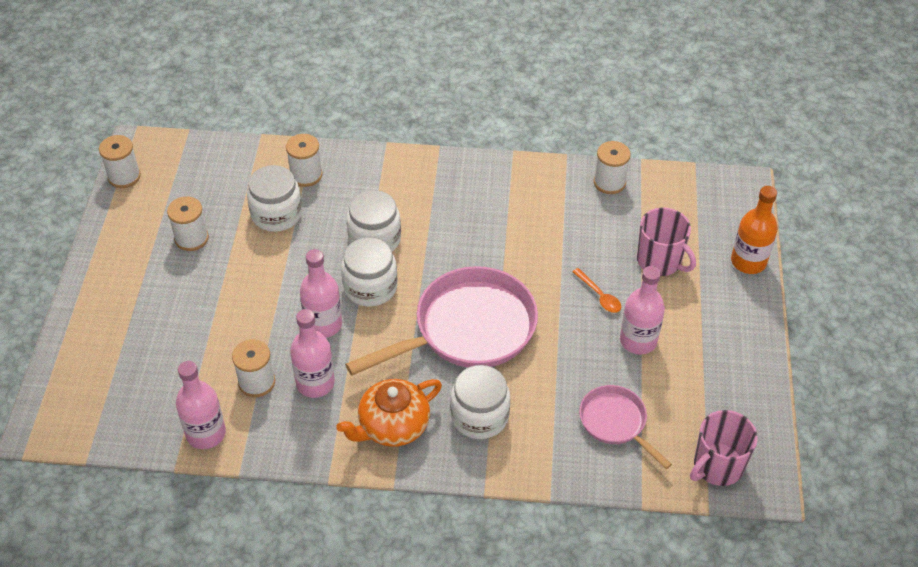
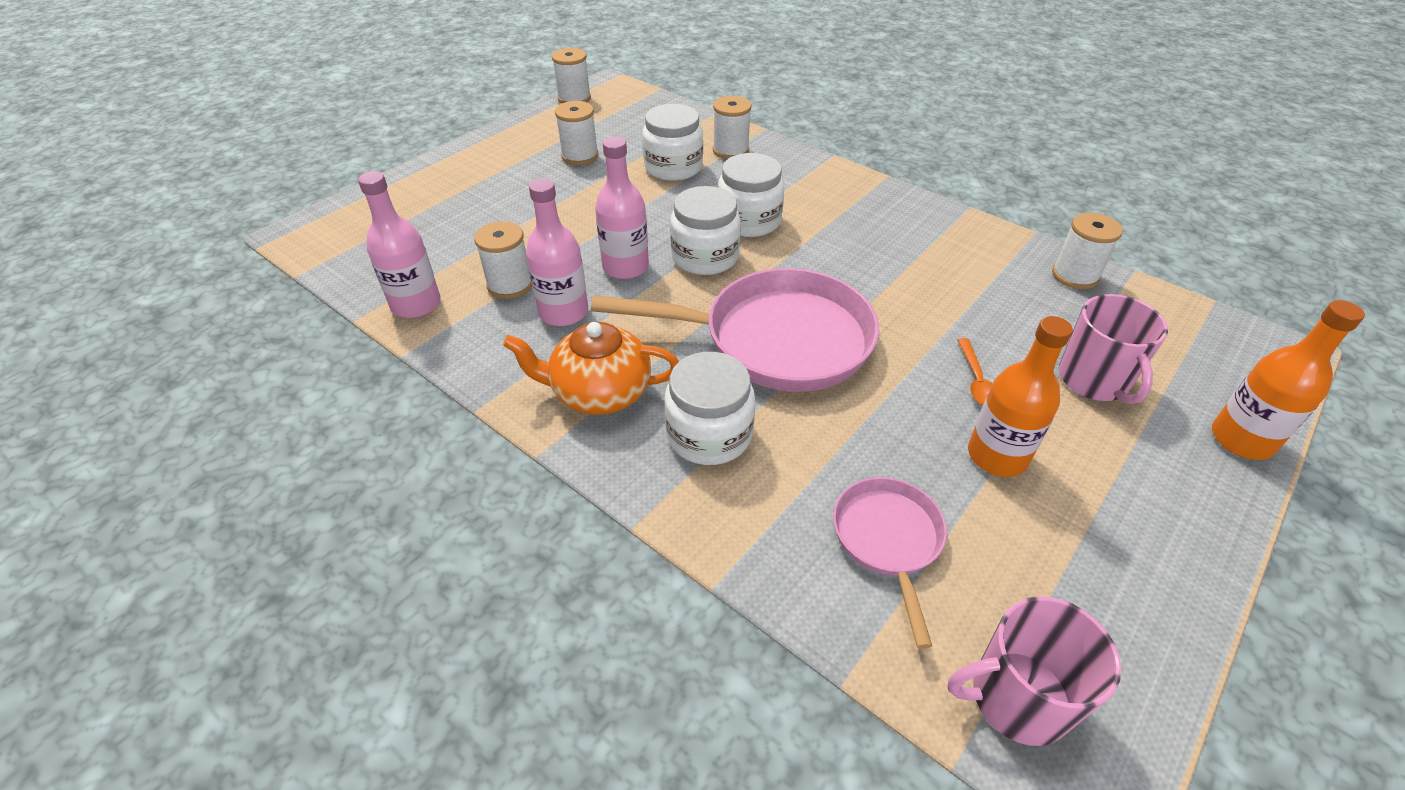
camera: 35 degrees right, 5 degrees down
pink bottle [620,266,665,355] -> orange bottle [968,316,1073,477]

